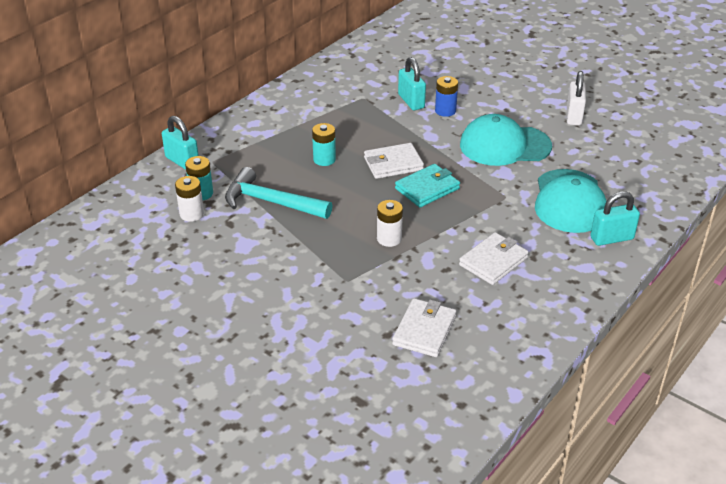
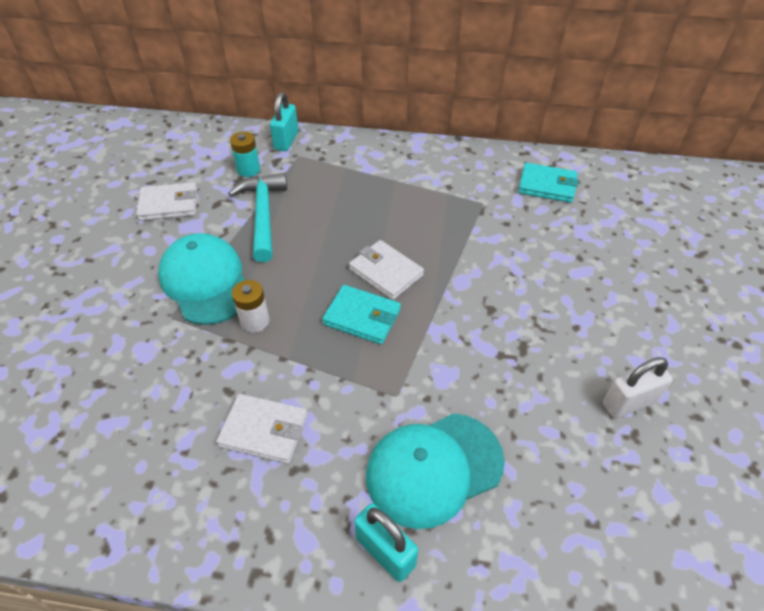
camera: 60 degrees right, 10 degrees up
white battery [175,176,204,222] -> none
turquoise battery [312,123,336,166] -> none
white wallet [392,298,457,357] -> white wallet moved to [136,182,197,221]
turquoise padlock [398,57,426,110] -> none
blue battery [435,76,458,117] -> none
turquoise cap [460,114,552,166] -> turquoise cap moved to [158,233,245,325]
none -> turquoise wallet [518,163,579,203]

